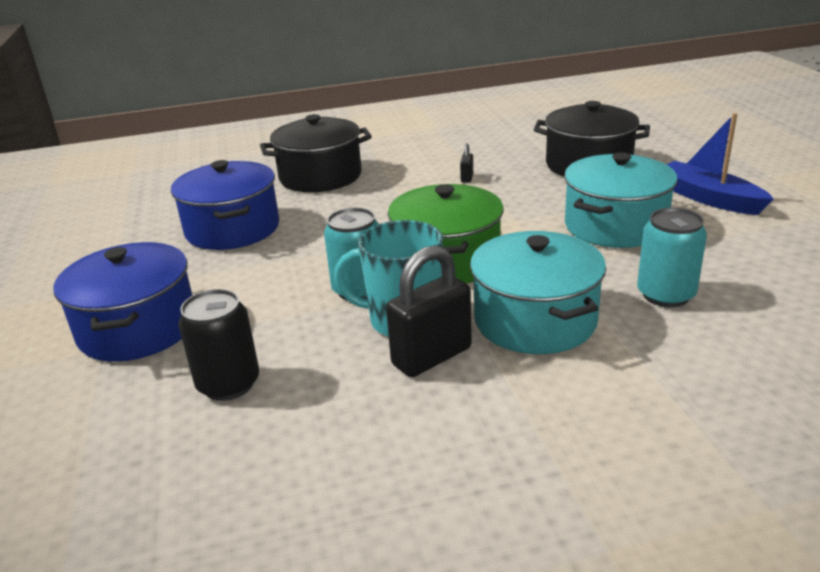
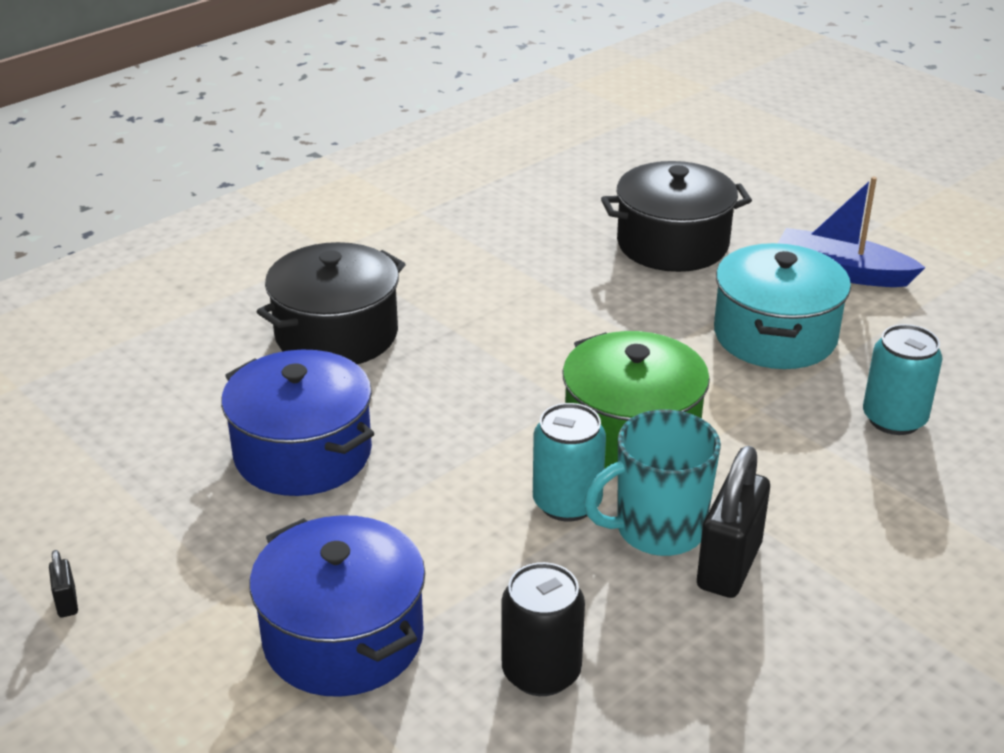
camera: 30 degrees left, 5 degrees up
black padlock [460,143,473,182] -> black padlock moved to [49,550,78,617]
turquoise pot [470,231,606,354] -> none

